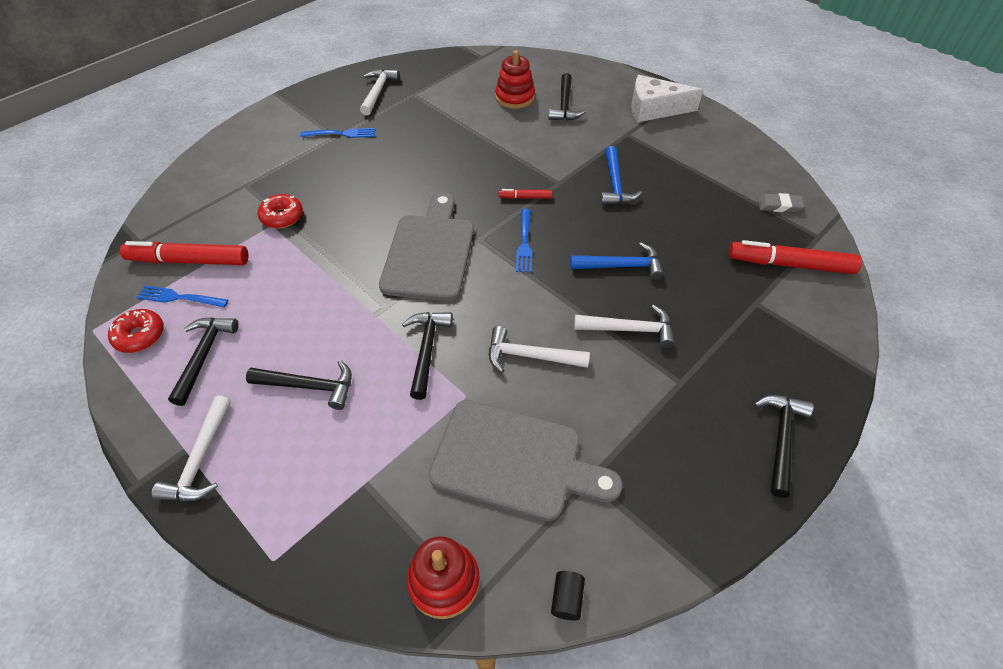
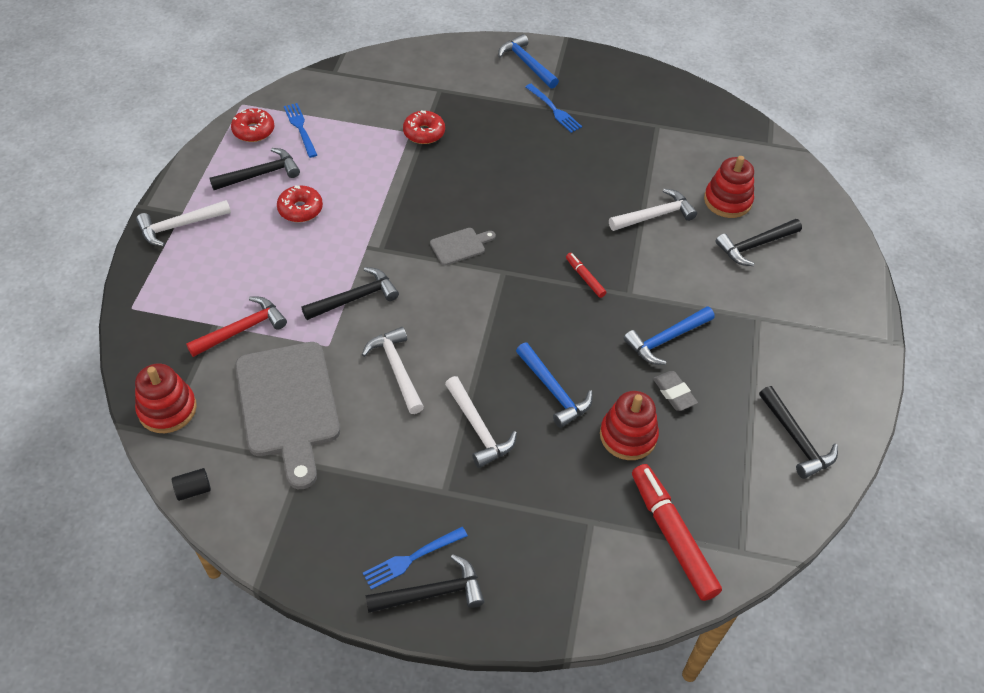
camera: 55 degrees right, 0 degrees up
red marker [120,241,249,265] -> none
black hammer [246,360,352,410] -> black hammer moved to [759,386,838,479]
white hammer [360,69,400,115] -> white hammer moved to [609,189,697,231]
grey cutting board [379,192,474,301] -> grey cutting board [430,228,496,265], size x0.45
blue fork [516,209,532,273] -> blue fork moved to [363,527,468,590]
white cheese [631,75,703,123] -> none
grey eraser [757,193,805,212] -> grey eraser moved to [653,371,698,411]
none -> red hammer [186,297,287,357]
none -> red donut [277,185,323,222]
none -> blue hammer [498,34,559,89]
none -> red stacking toy [600,391,659,460]

